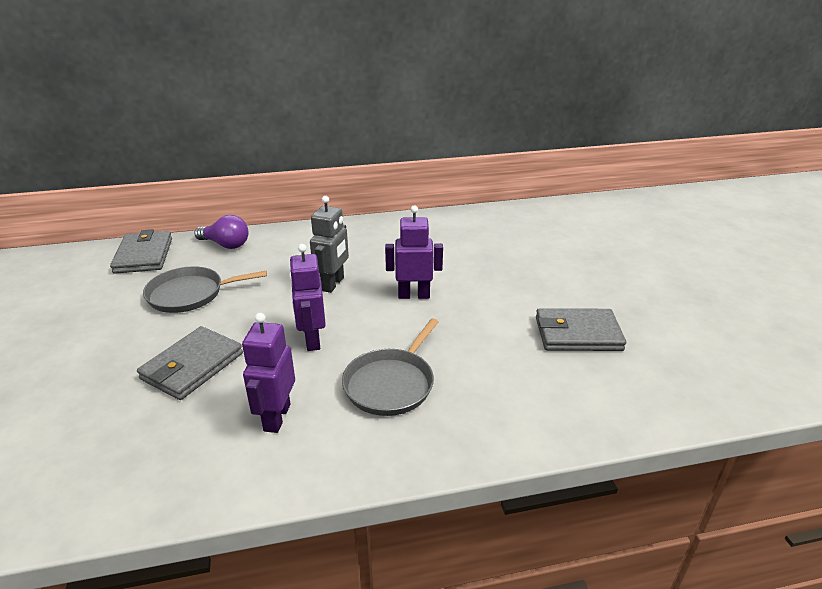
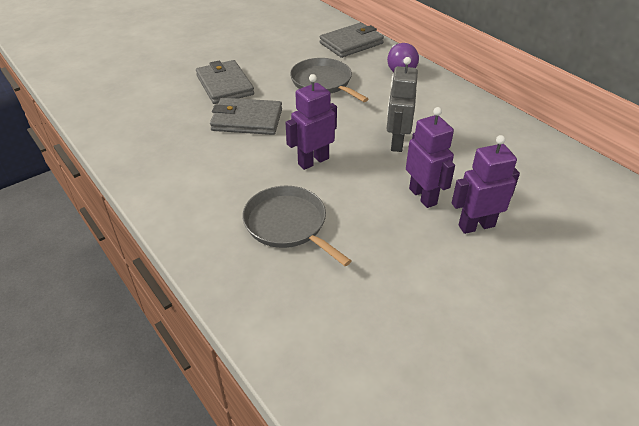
camera: 65 degrees right, 10 degrees up
purple robot [242,313,295,433] -> purple robot moved to [452,135,520,234]
grey robot [310,196,349,293] -> grey robot turned 105 degrees clockwise [387,57,418,152]
grey pan [342,318,438,416] -> grey pan turned 45 degrees clockwise [242,186,351,266]
grey wallet [536,308,626,351] -> grey wallet moved to [196,60,254,104]

